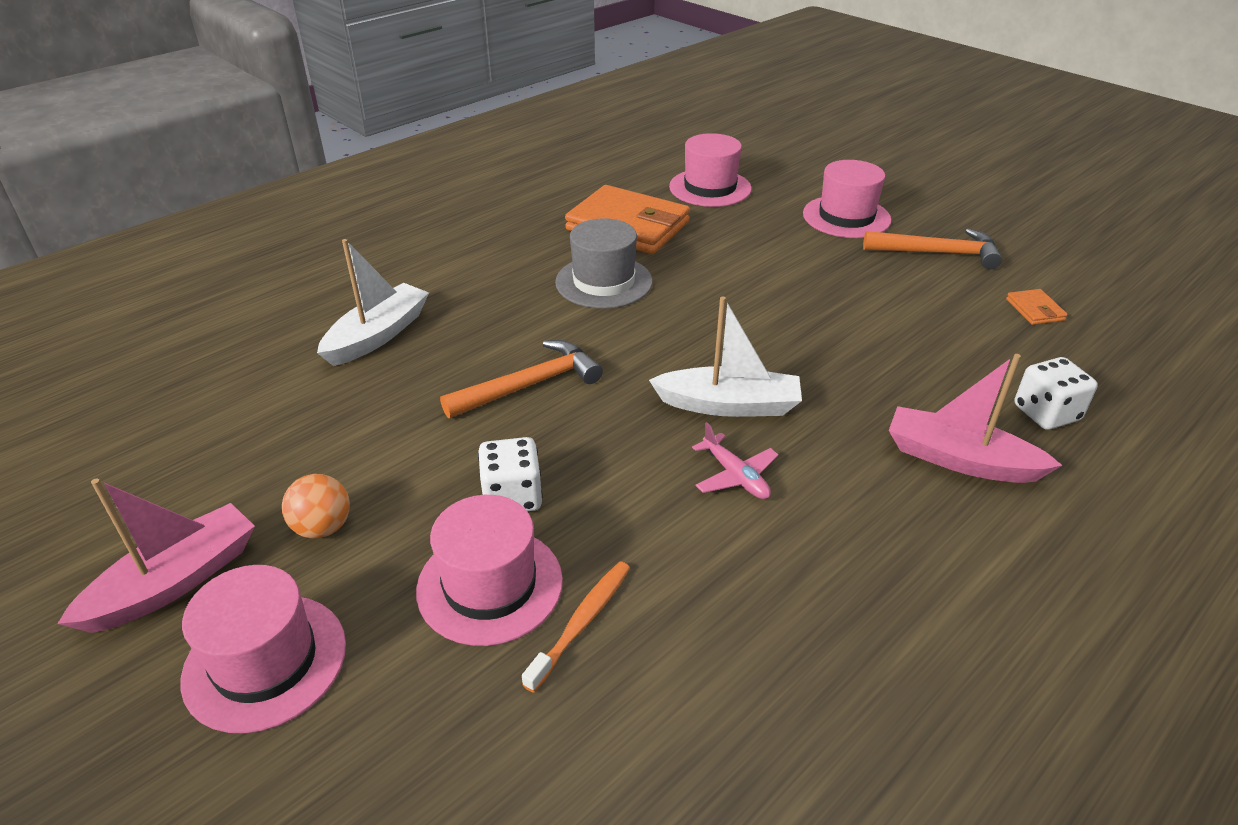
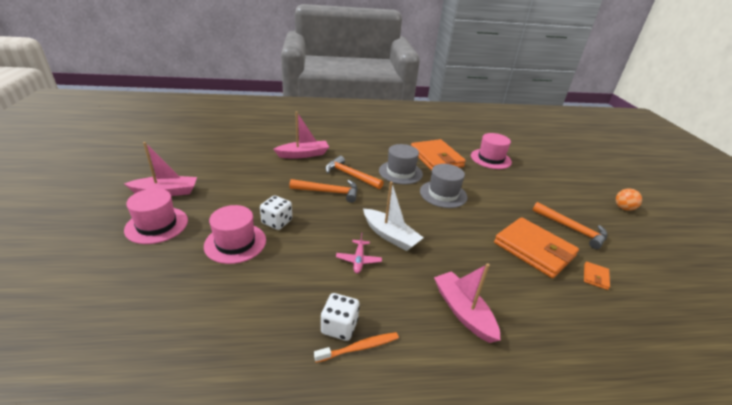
camera: 35 degrees right, 5 degrees down
orange ball [282,474,350,538] -> orange ball moved to [616,188,642,211]
white boat [317,239,429,366] -> pink boat [273,112,329,158]
orange toothbrush [522,561,630,693] -> orange toothbrush moved to [314,332,399,363]
pink hat [803,160,891,238] -> none
white dice [1014,357,1098,430] -> white dice moved to [321,293,359,341]
none -> orange hammer [325,156,384,189]
none -> grey hat [420,164,467,208]
none -> orange wallet [494,217,579,278]

